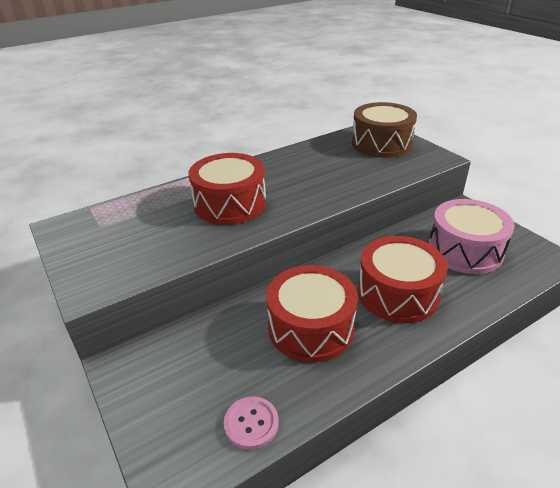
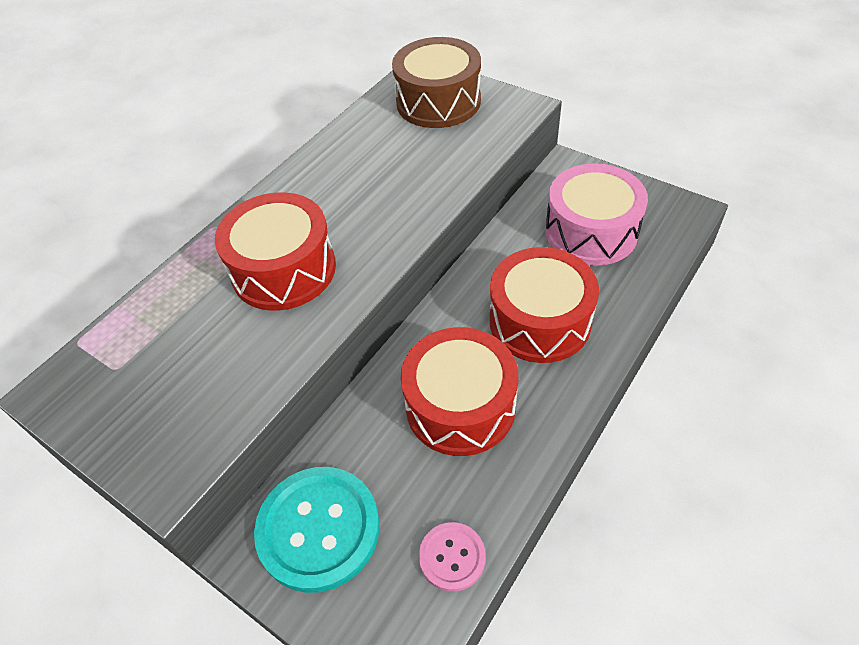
camera: 20 degrees left, 15 degrees up
none -> turquoise button [254,467,380,593]

